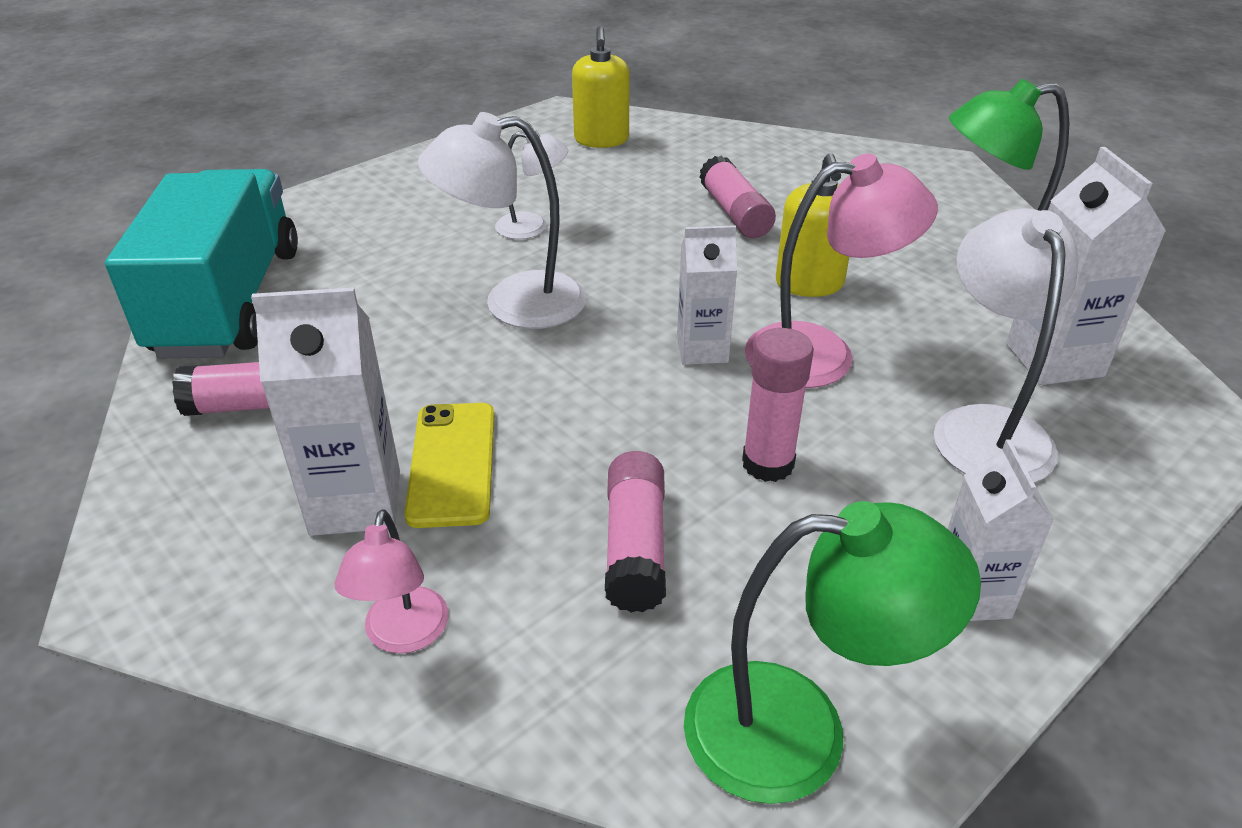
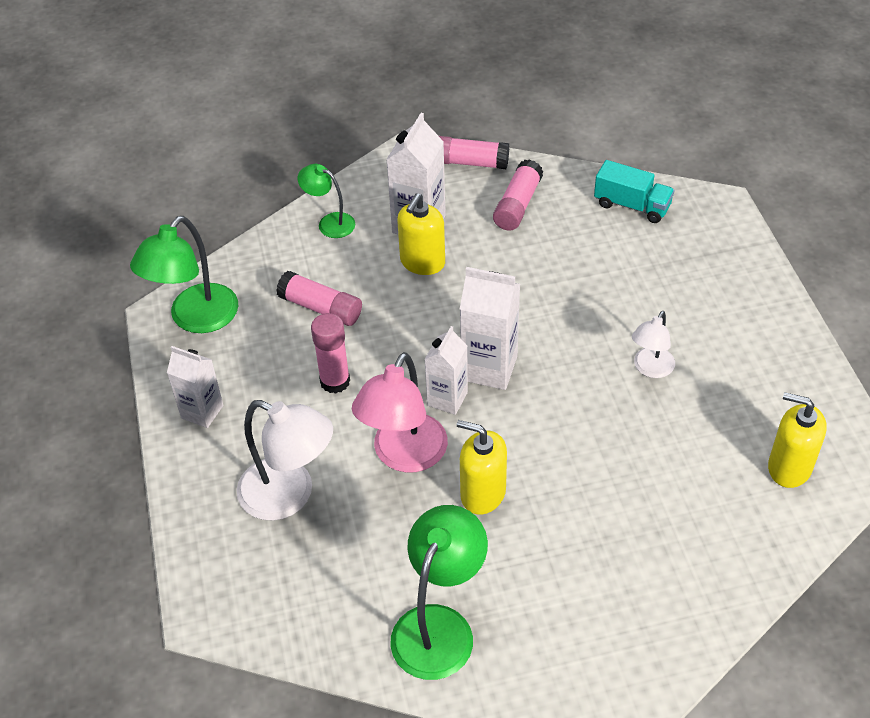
camera: 120 degrees right, 10 degrees up
turquoise truck [105,169,298,359] -> turquoise truck [594,160,675,223], size x0.50
pink lamp [334,509,449,653] -> green lamp [298,164,355,238]
yellow phone [404,403,494,528] -> yellow soap dispenser [397,193,445,275]
white lamp [418,112,586,329] -> none
pink glue stick [699,155,776,238] -> pink glue stick moved to [439,136,509,169]
white carton [1006,147,1166,385] -> white carton moved to [460,267,520,390]

